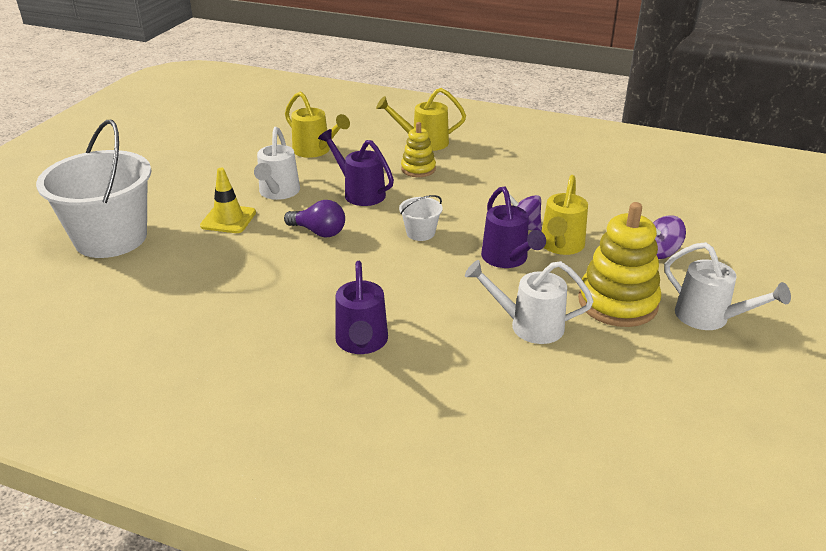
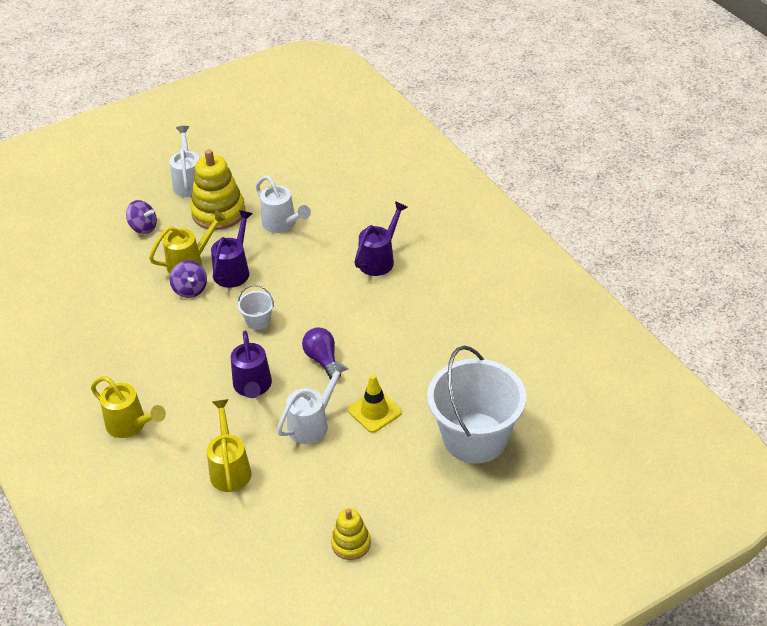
camera: 140 degrees left, 10 degrees up
yellow stacking toy [401,122,436,177] -> yellow stacking toy moved to [331,509,371,560]

